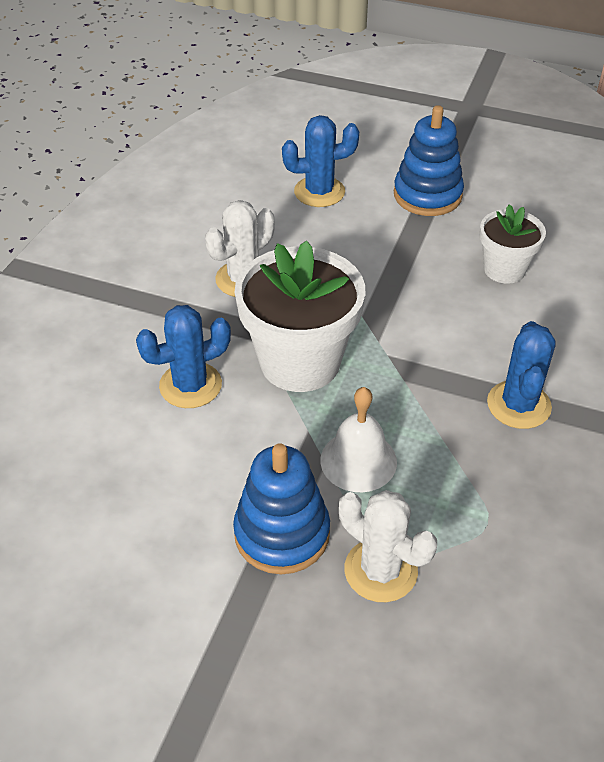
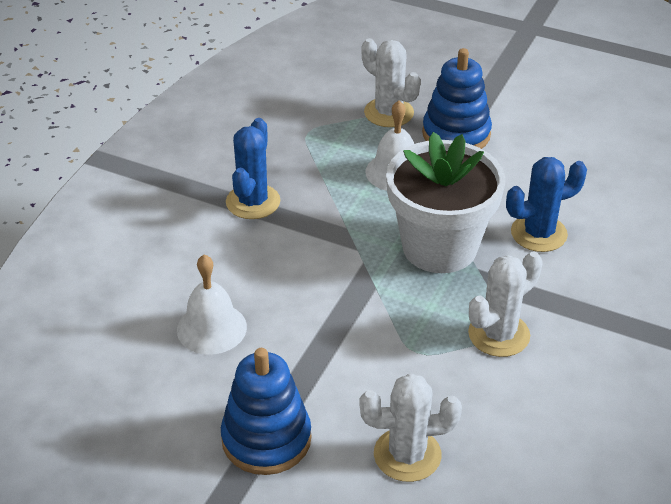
camera: 175 degrees left, 5 degrees down
blue cactus [282,115,359,207] -> white cactus [359,373,462,482]
white flower pot [480,204,546,284] -> white bell [177,254,247,355]

